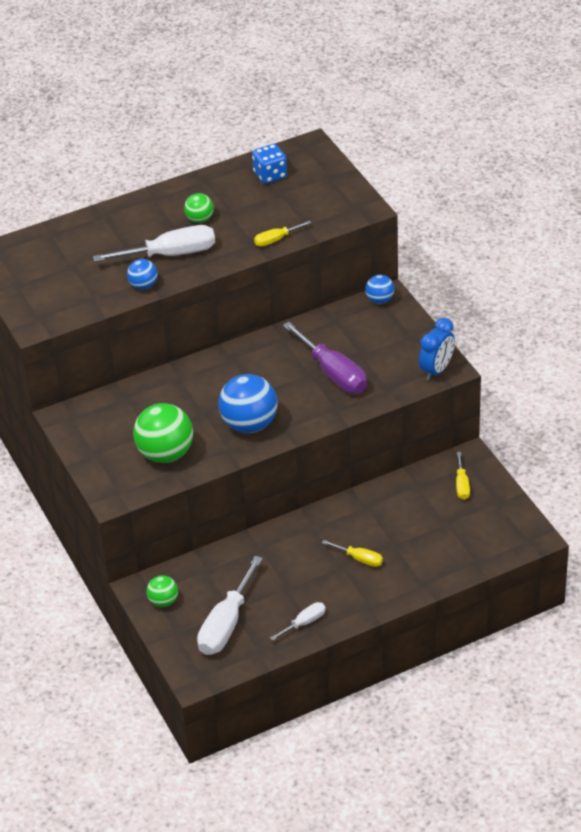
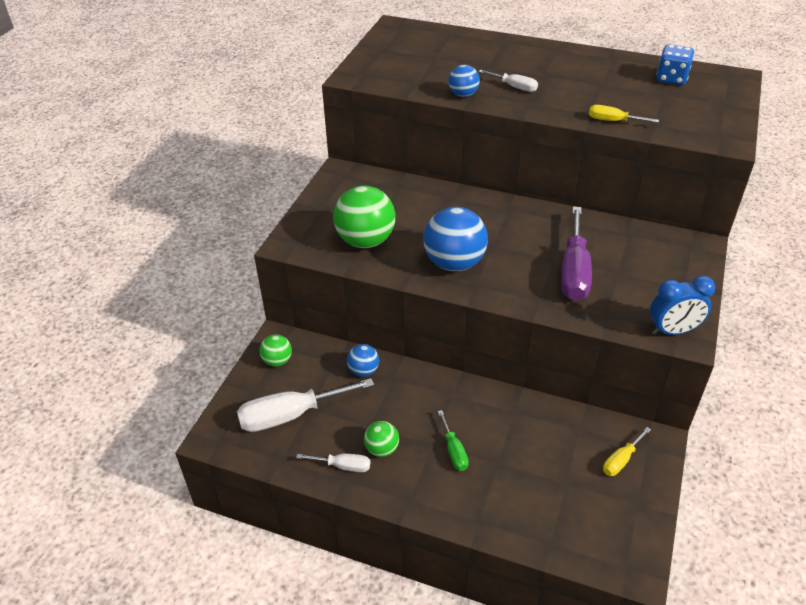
camera: 45 degrees right, 0 degrees up
white screwdriver [93,225,215,262] -> white screwdriver [478,70,538,92], size x0.51
green ball [184,193,214,223] -> green ball moved to [364,421,399,457]
yellow screwdriver [322,540,383,567] -> green screwdriver [438,410,469,471]
blue ball [365,275,395,304] -> blue ball moved to [347,344,379,377]

